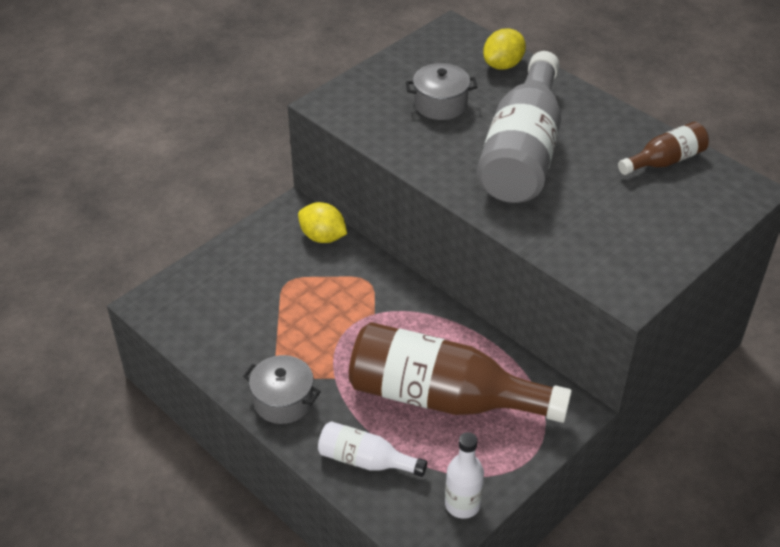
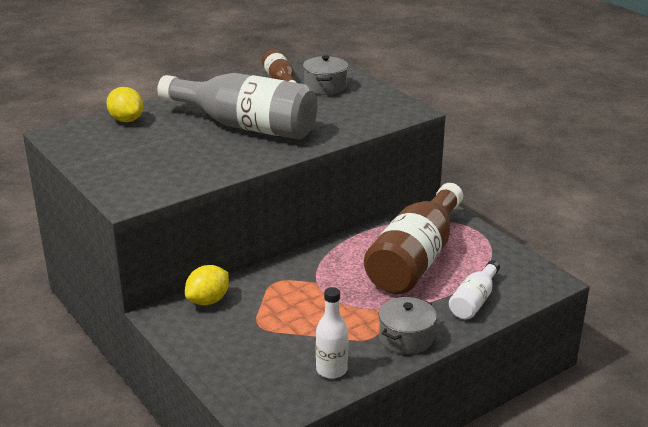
camera: 80 degrees left, 15 degrees down
grey pot [406,63,477,120] -> grey pot moved to [303,55,348,95]
white bottle [445,432,484,519] -> white bottle moved to [316,287,348,379]

